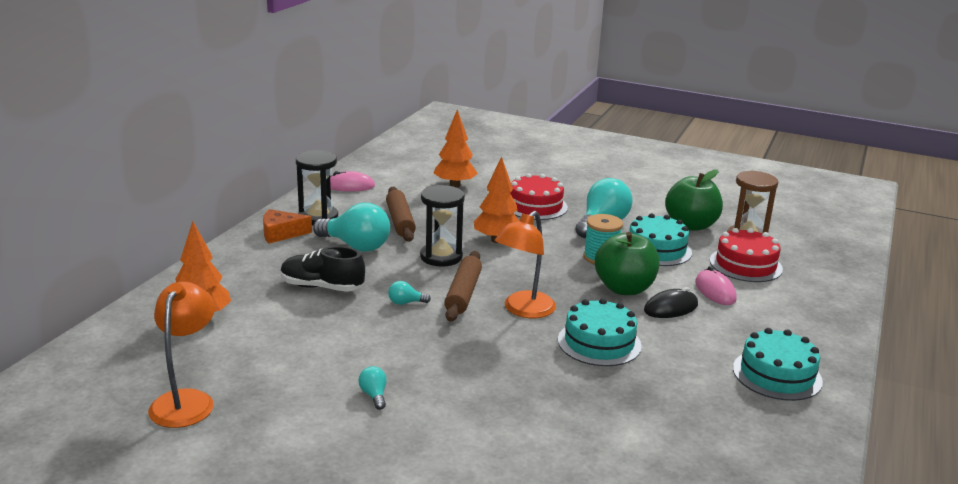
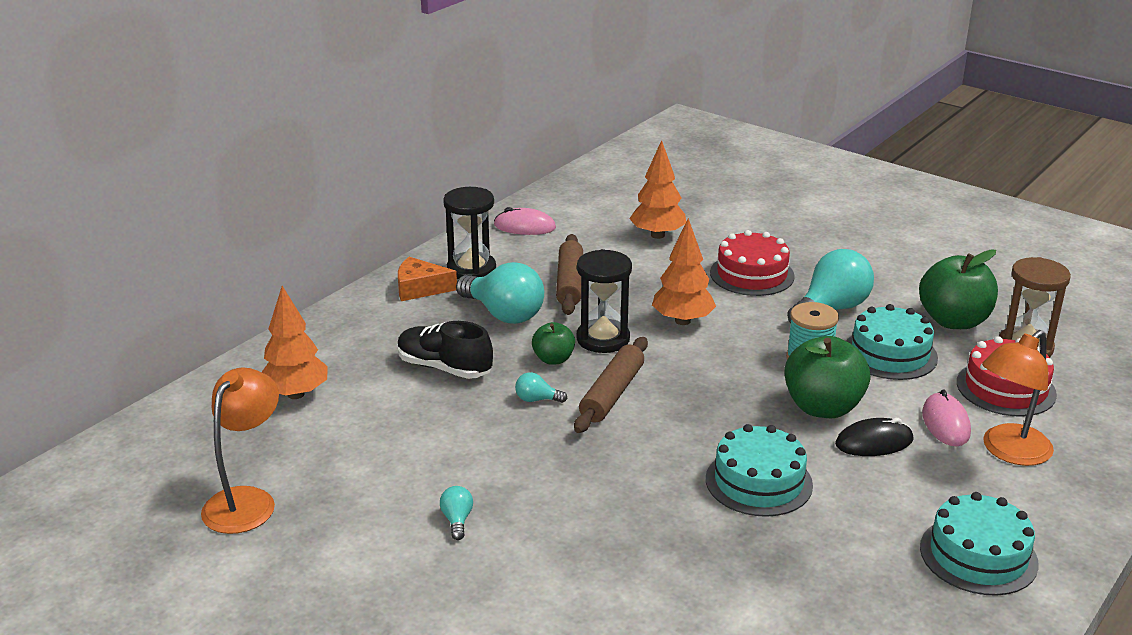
camera: 15 degrees right, 5 degrees up
orange lamp [495,211,556,318] -> orange lamp moved to [982,330,1054,466]
none -> green apple [532,322,575,365]

